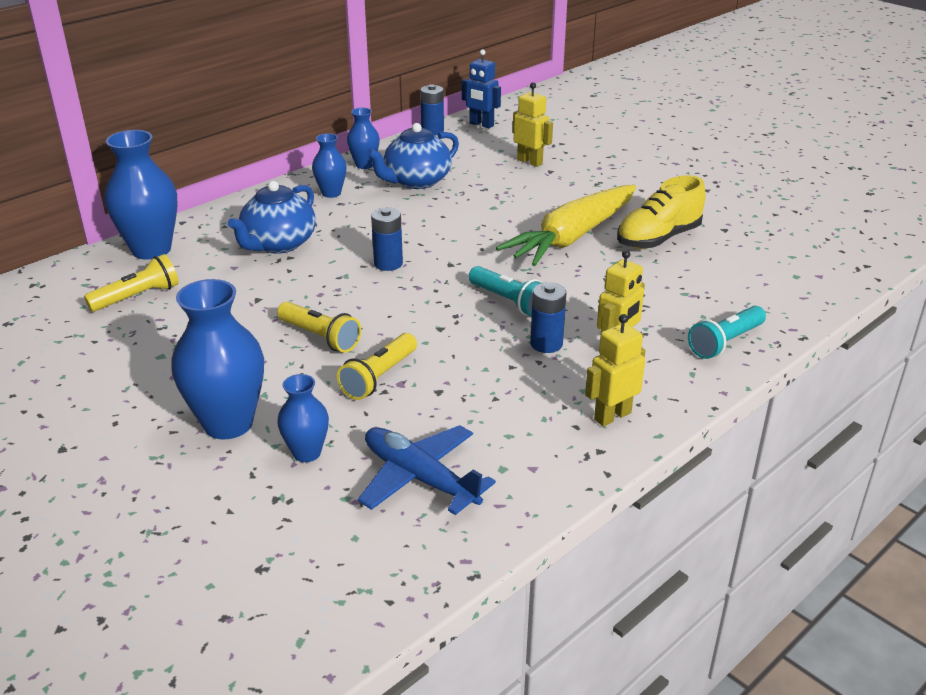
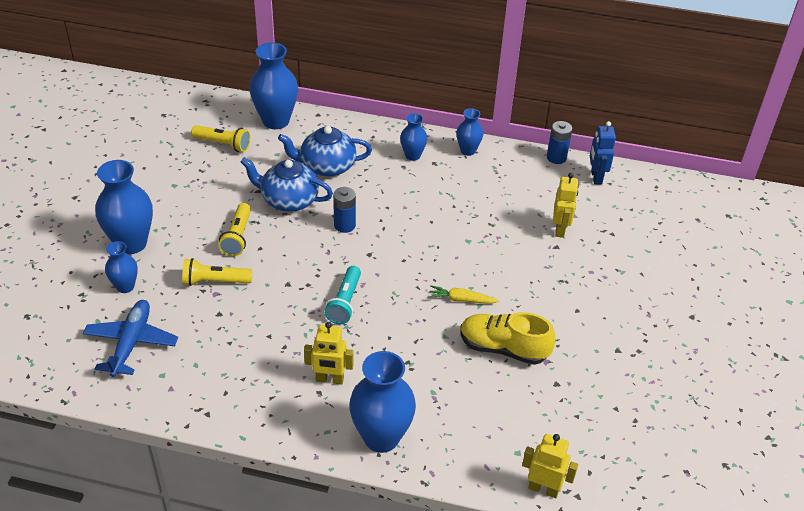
camera: 55 degrees right, 10 degrees up
blue teapot [366,123,459,189] -> blue teapot moved to [241,157,333,212]
yellow carrot [496,185,636,266] -> yellow carrot [428,285,500,304], size x0.42
blue battery [530,282,566,353] -> none
yellow robot [585,314,645,426] -> yellow robot moved to [522,434,578,498]
turquoise flashlight [688,306,766,359] -> blue vase [349,351,416,453]

